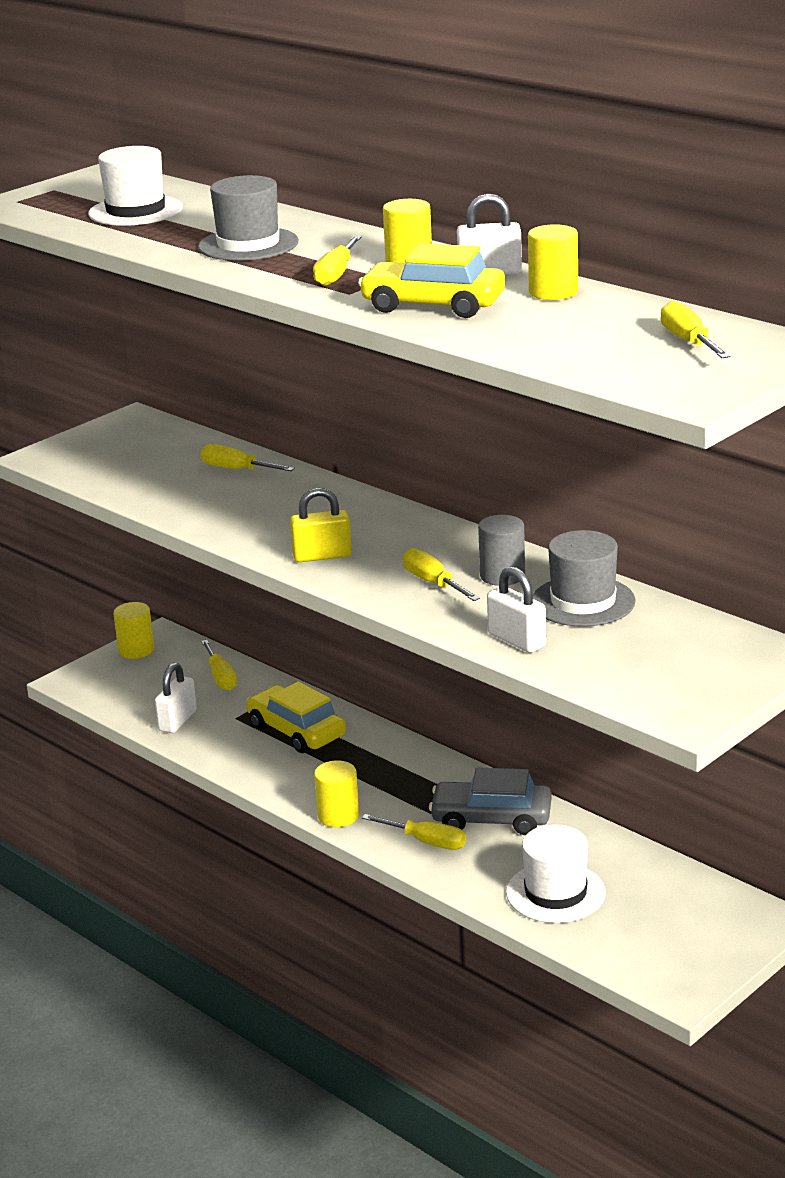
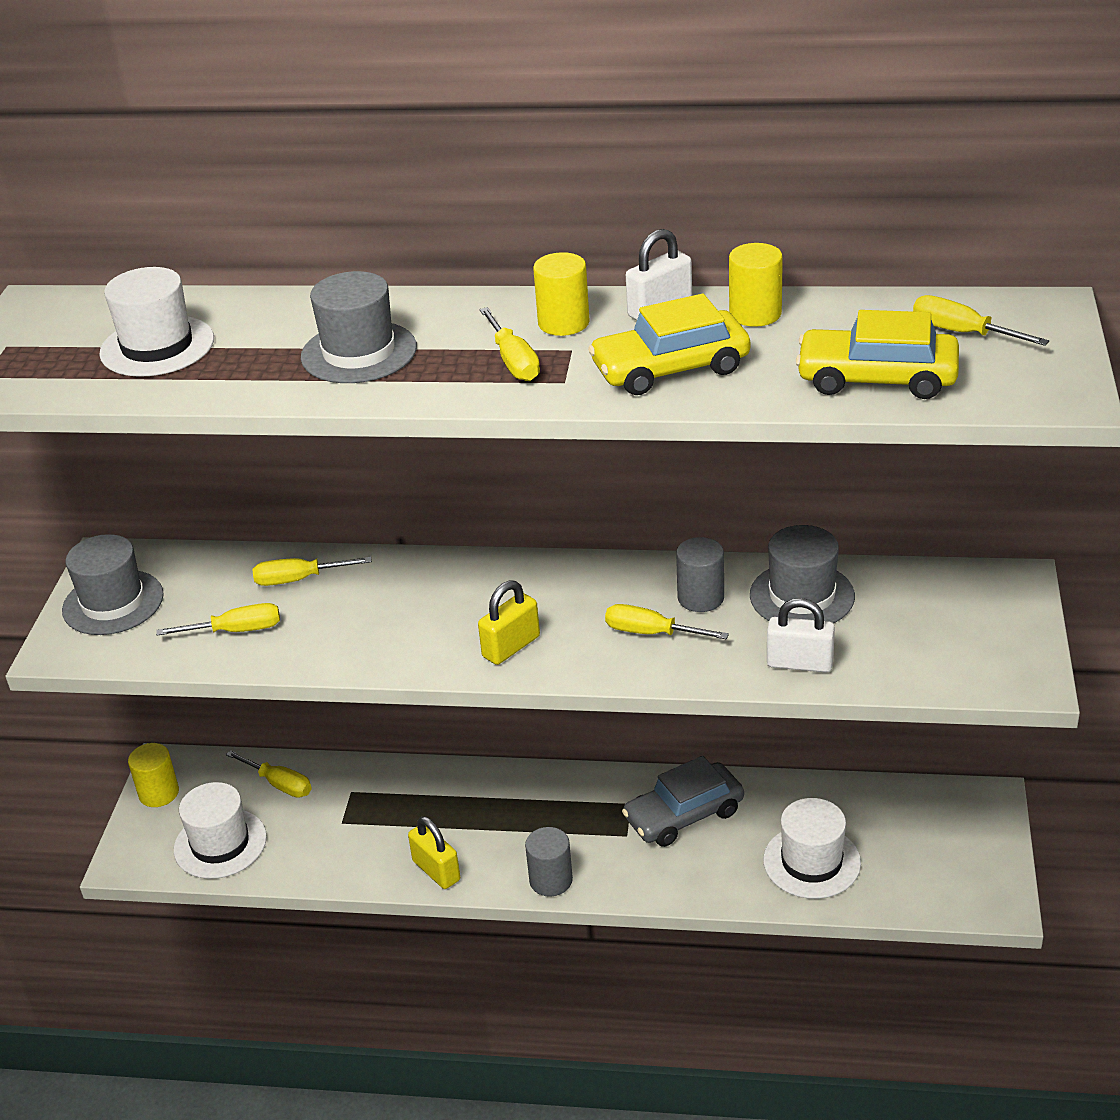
camera: 35 degrees left, 10 degrees up
white padlock [155,663,197,733] -> none
yellow car [246,681,346,753] -> yellow car moved to [796,310,959,399]
yellow cylinder [314,761,359,827] -> grey cylinder [525,827,573,897]
yellow screwdriver [362,814,466,850] -> yellow screwdriver moved to [156,603,280,636]
none -> grey hat [62,534,164,635]
none -> white hat [174,782,267,879]
none -> yellow padlock [408,816,460,889]

